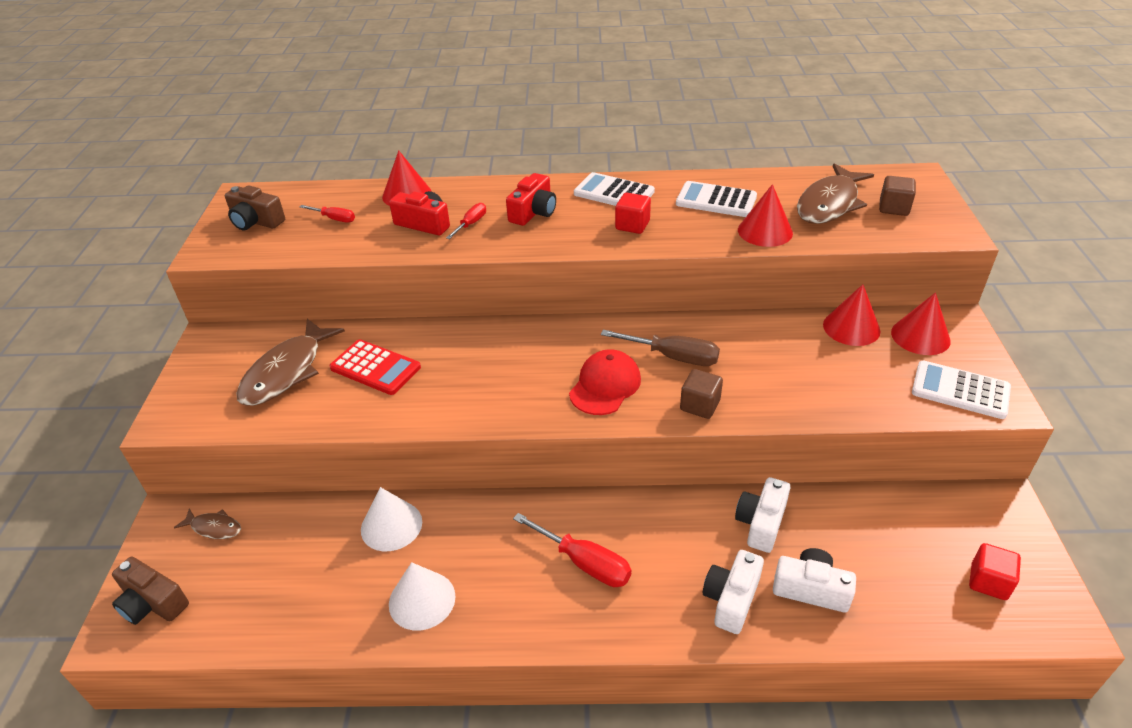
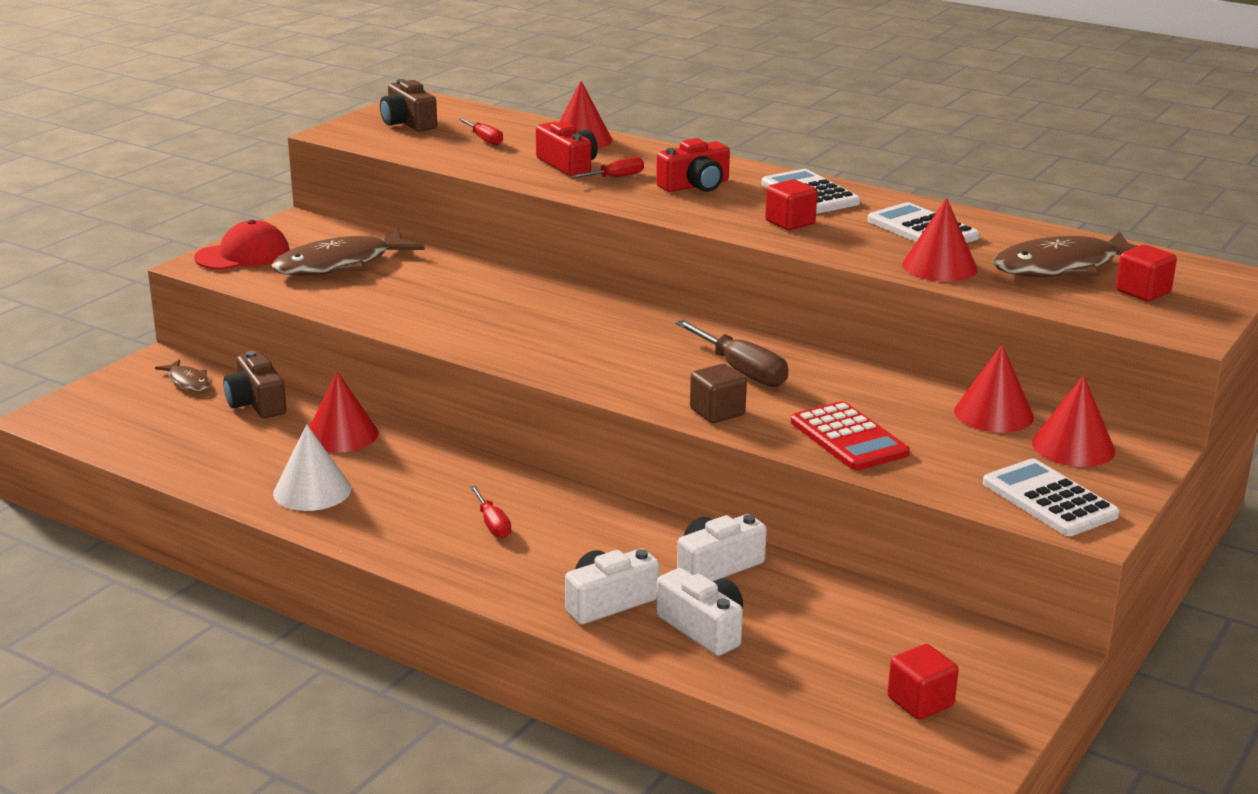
camera: 30 degrees right, 15 degrees down
brown camera [112,557,189,625] -> brown camera moved to [223,351,286,418]
red calculator [329,339,421,395] -> red calculator moved to [791,401,910,470]
white cone [361,487,422,551] -> red cone [309,371,378,453]
red screwdriver [513,513,632,587] -> red screwdriver [470,486,511,538], size x0.58
red cap [569,349,641,415] -> red cap moved to [194,220,290,270]
brown cube [879,176,916,216] -> red cube [1116,245,1177,301]

